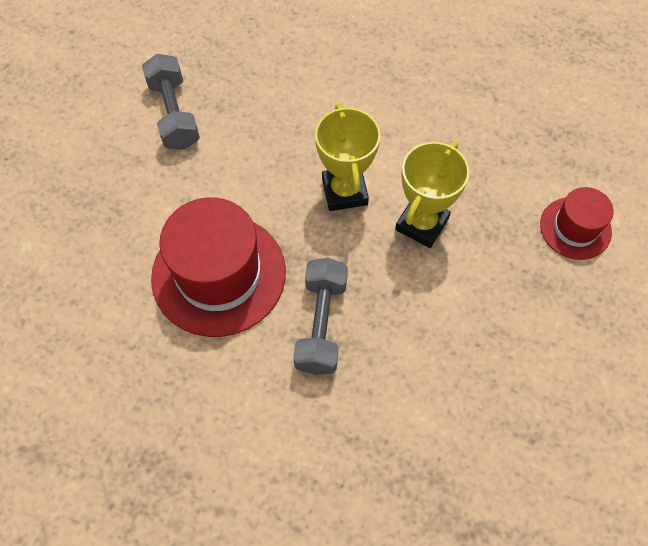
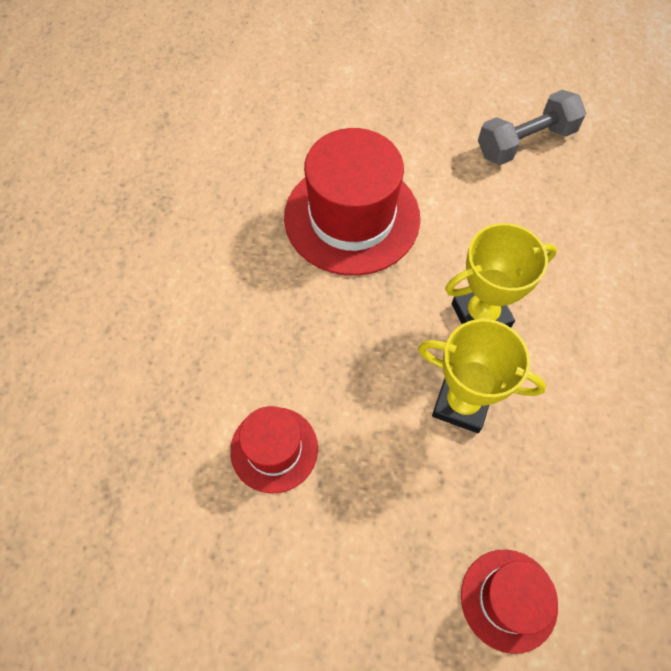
camera: 80 degrees right, 0 degrees up
grey dumbbell [293,258,348,375] -> none
none -> red hat [230,406,318,494]

